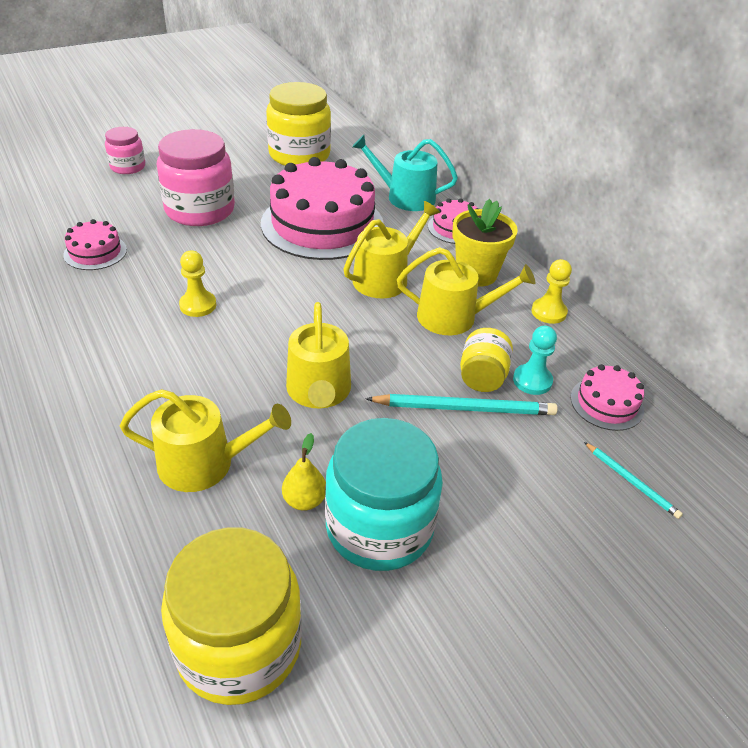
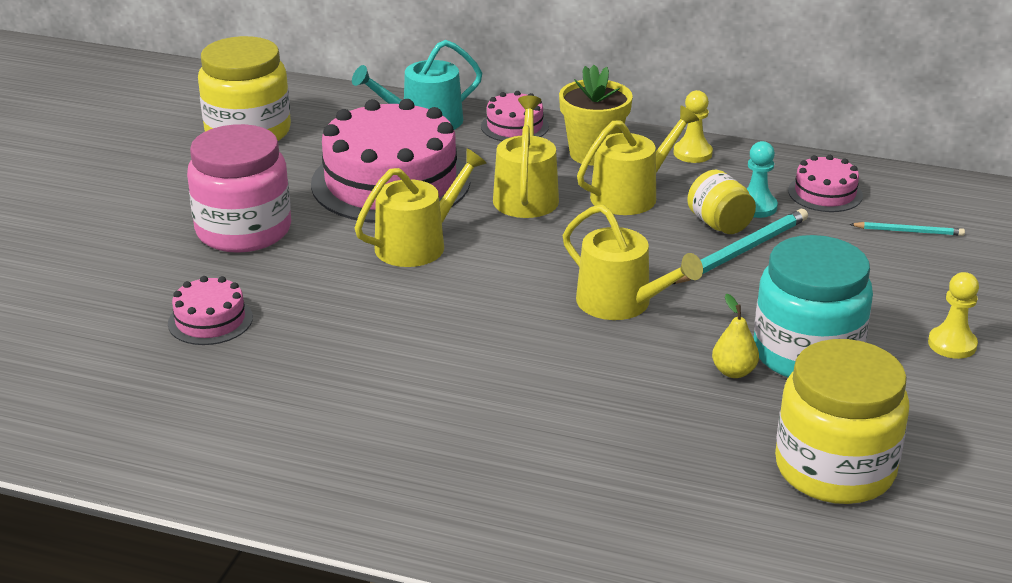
camera: 40 degrees left, 10 degrees down
pink jar [105,127,145,174] -> none
yellow watering can [120,389,291,492] -> yellow watering can moved to [355,148,487,267]
yellow pawn [179,251,216,317] -> yellow pawn moved to [928,272,979,359]

